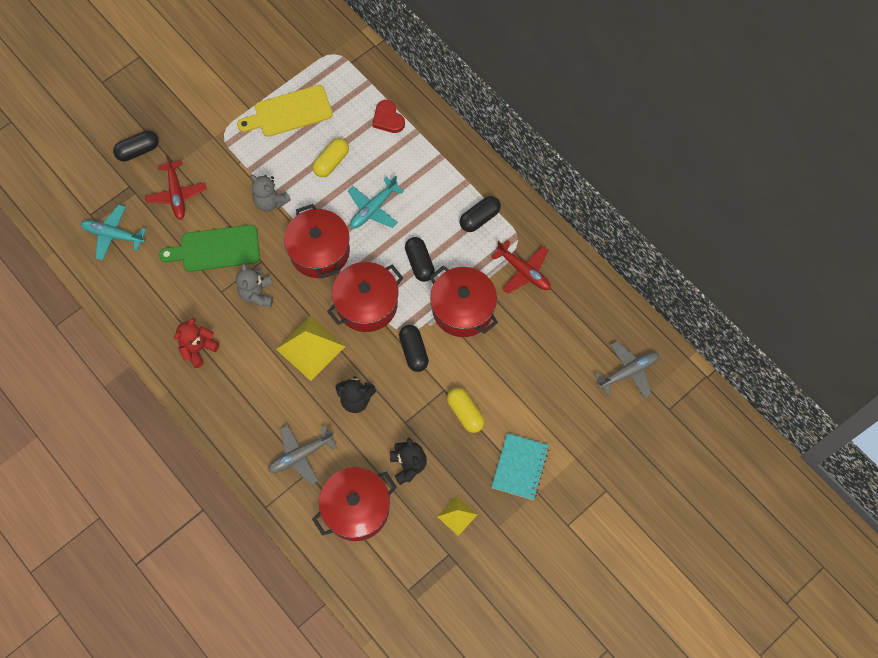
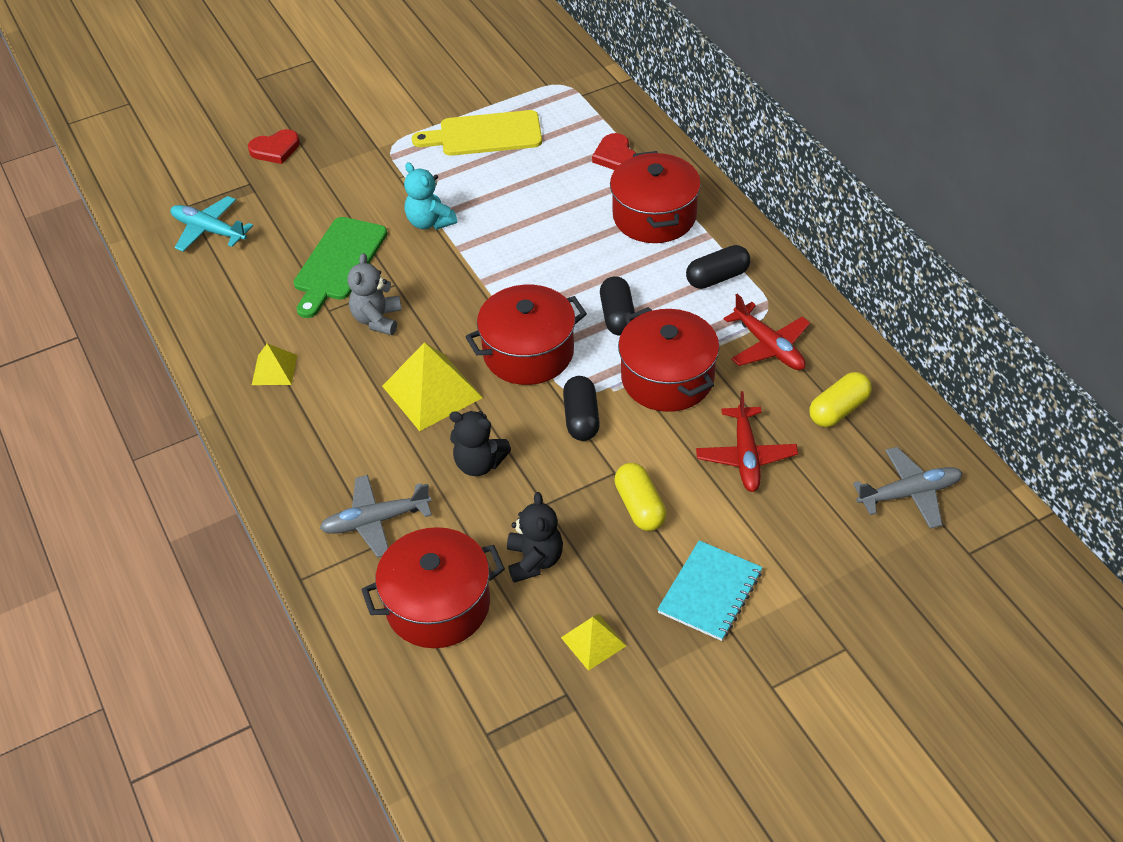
camera: 15 degrees right, 20 degrees down
black capsule [113,130,159,162] -> red heart [248,129,300,164]
red plane [145,155,206,220] -> red plane moved to [696,391,798,492]
green cutting board [159,225,260,272] -> green cutting board turned 75 degrees counterclockwise [294,217,387,318]
red teddy bear [174,318,220,368] -> yellow pyramid [252,343,297,385]
grey teddy bear [250,175,291,211] -> turquoise teddy bear [404,162,457,230]
red pot [284,204,350,278] -> red pot moved to [610,151,701,243]
yellow capsule [312,138,349,177] -> yellow capsule moved to [809,372,872,427]
turquoise plane [348,176,404,229] -> none

